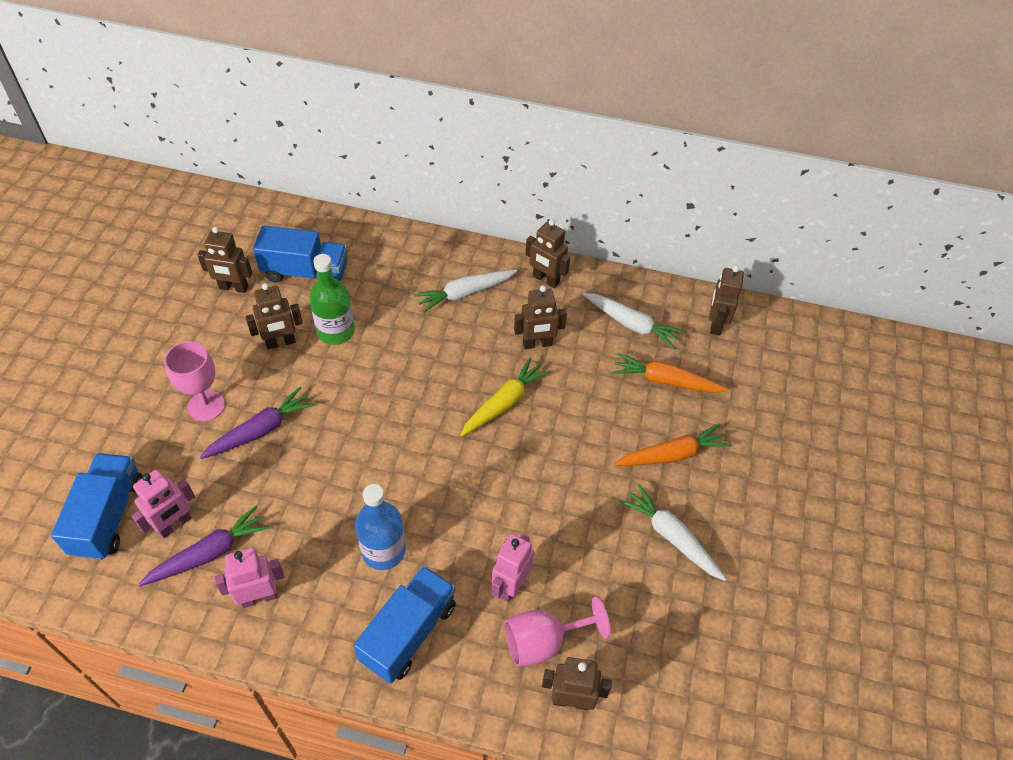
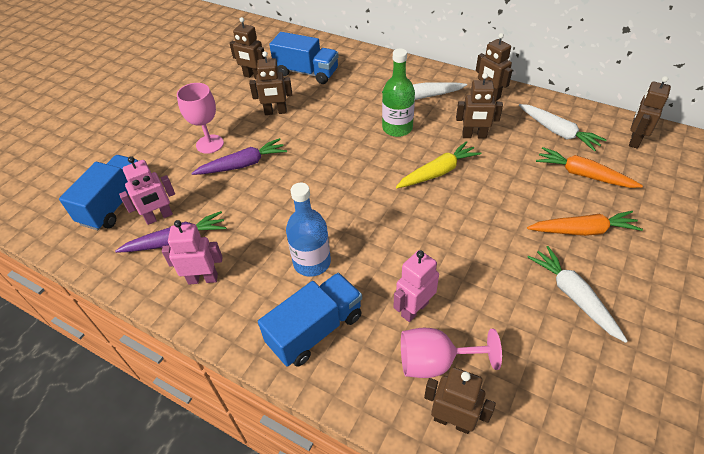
camera: 20 degrees right, 5 degrees down
green bottle [309,254,355,345] -> green bottle moved to [382,49,415,137]

